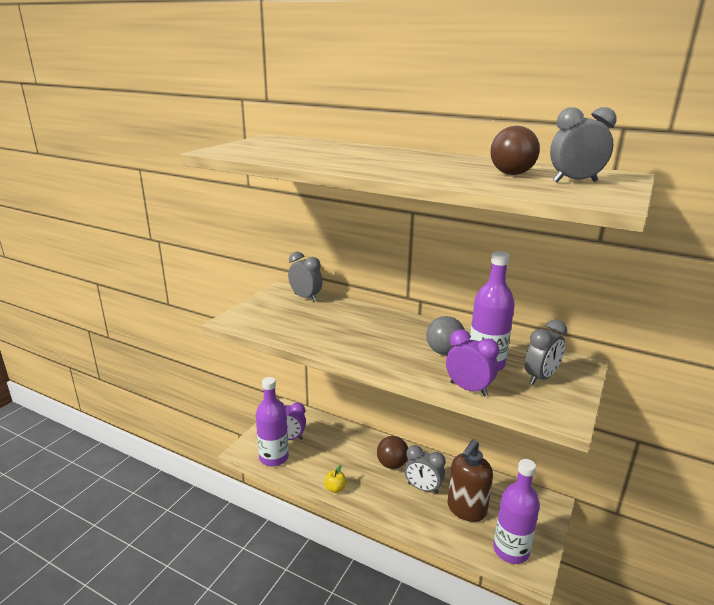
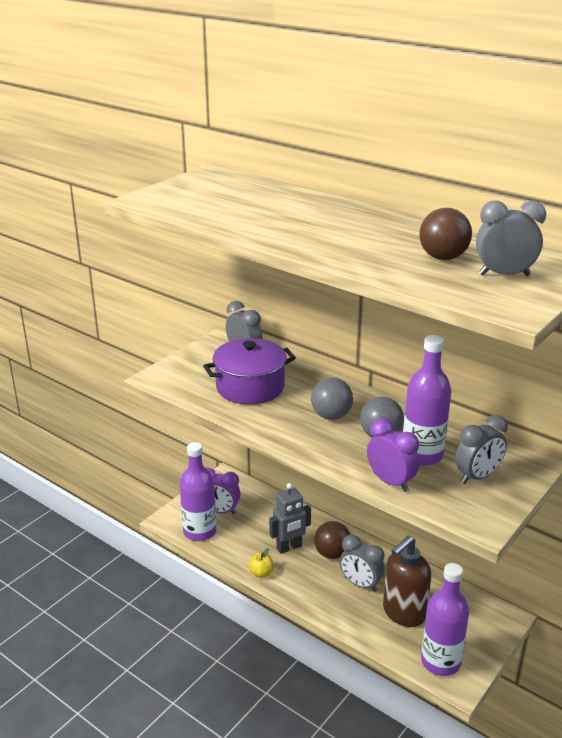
camera: 10 degrees right, 5 degrees up
none -> purple pot [203,338,296,405]
none -> grey robot [269,483,311,554]
none -> grey ball [311,378,353,420]

